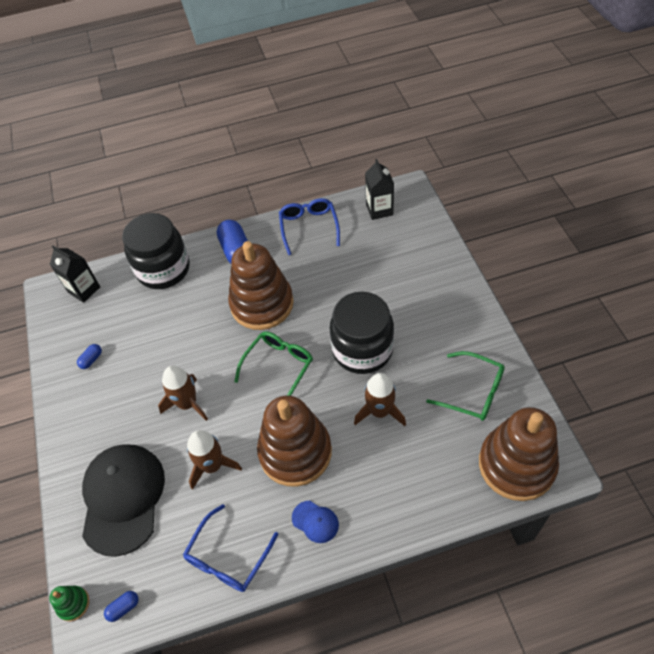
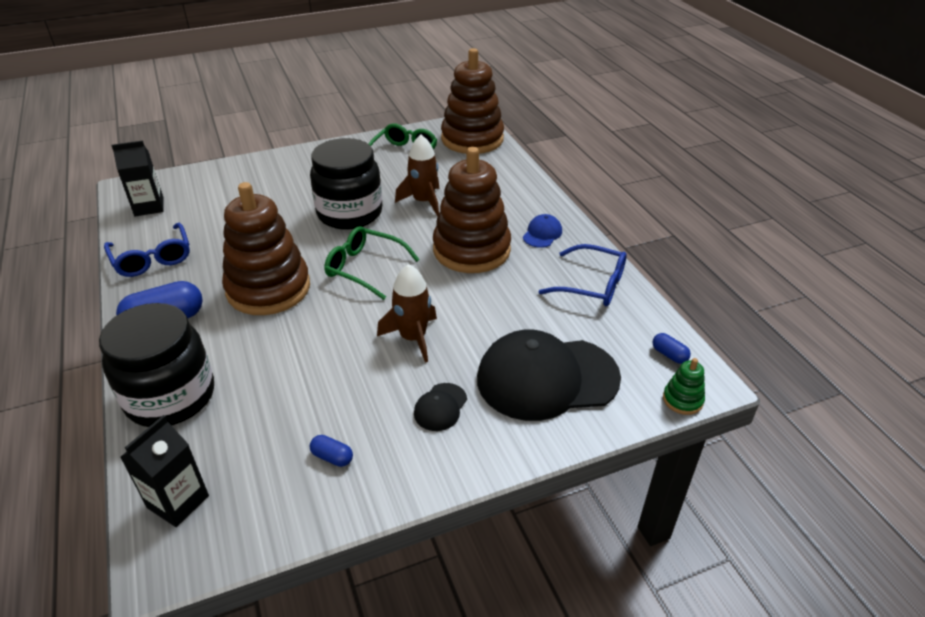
camera: 100 degrees left, 15 degrees down
brown rocket [187,430,242,490] -> none
blue glasses [279,198,340,255] -> blue glasses turned 105 degrees counterclockwise [104,223,190,277]
none -> black cap [414,383,467,431]

